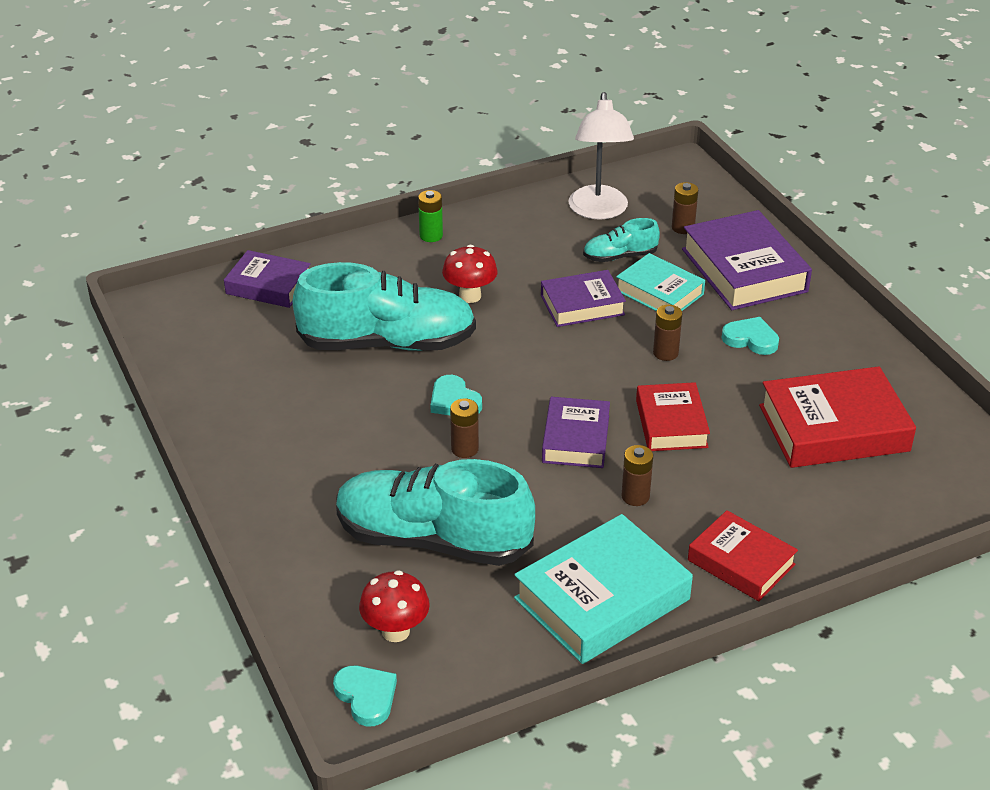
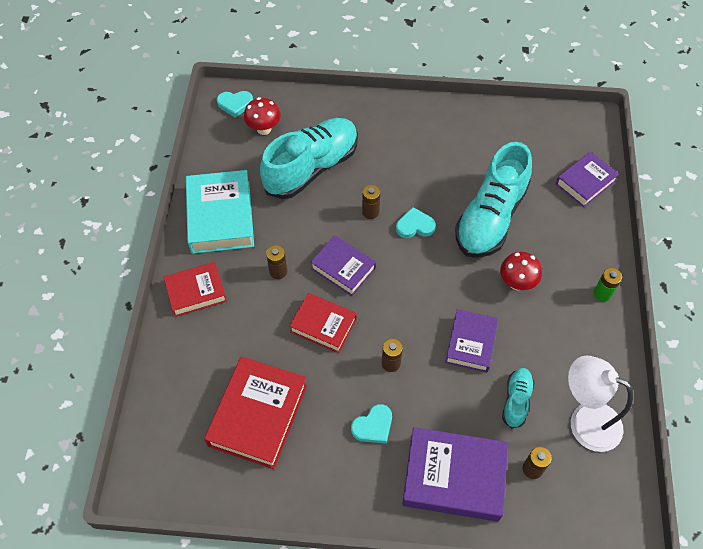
camera: 120 degrees right, 20 degrees up
turquoise book [616,253,705,311] -> none

